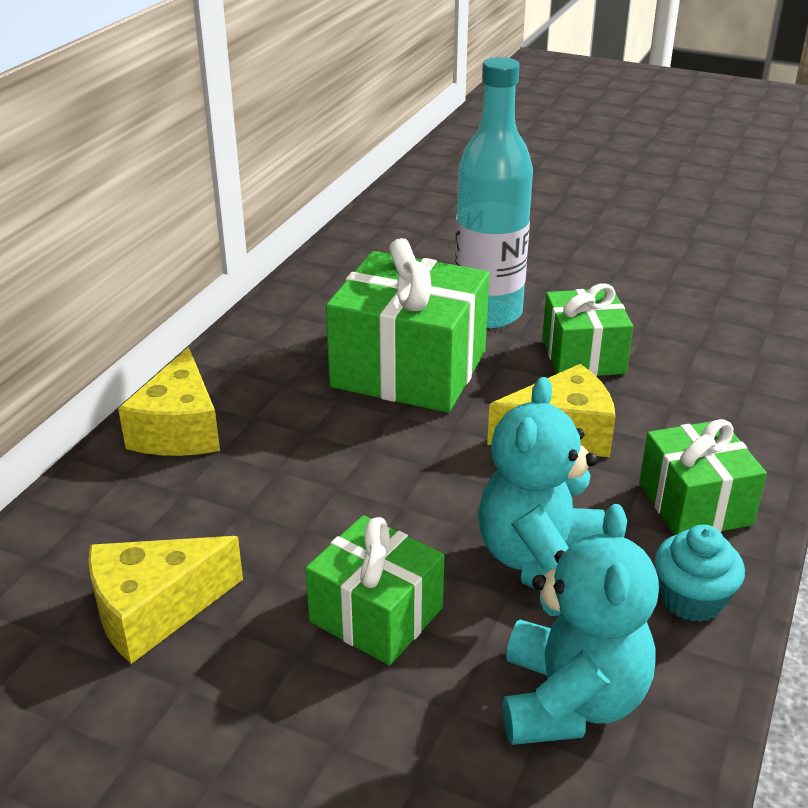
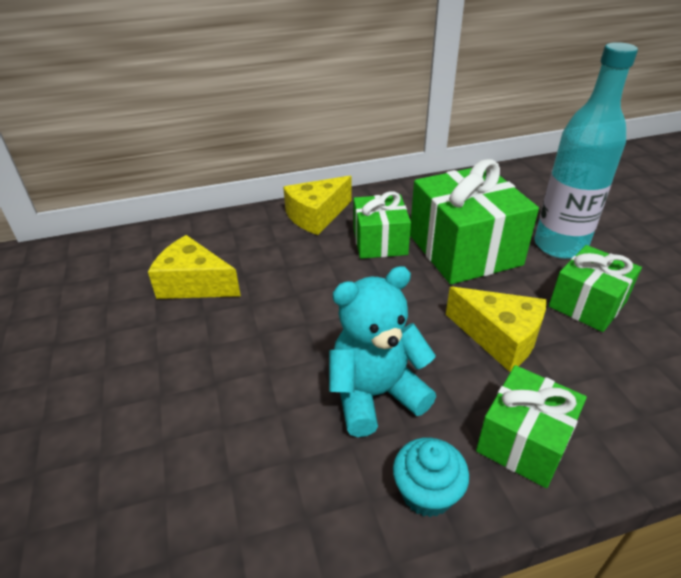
camera: 50 degrees right, 5 degrees up
green gift [305,515,444,665] -> green gift moved to [353,191,411,259]
turquoise teddy bear [503,504,659,745] -> none

